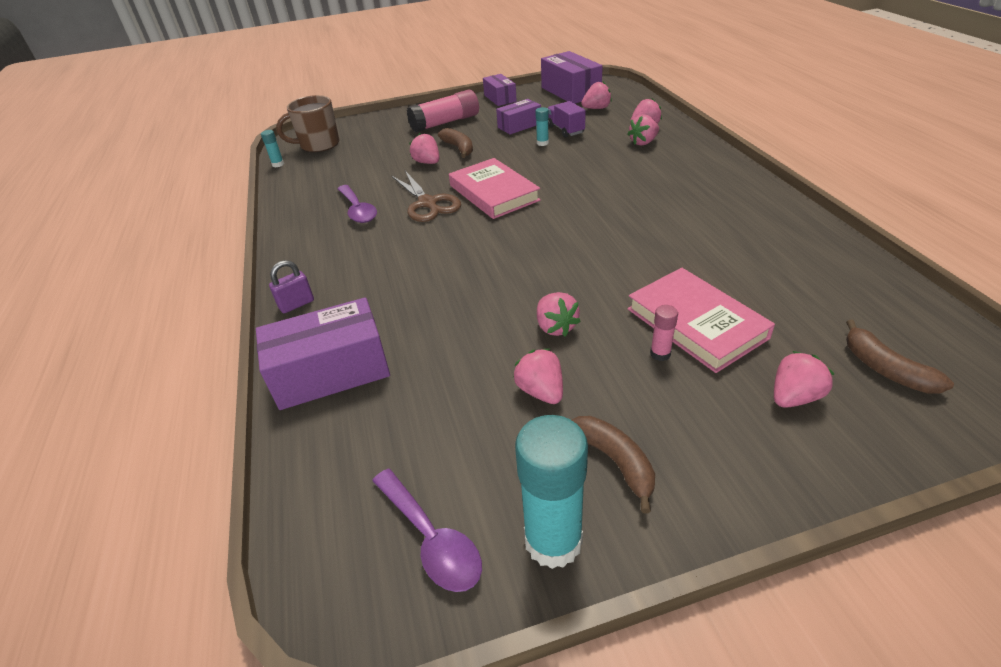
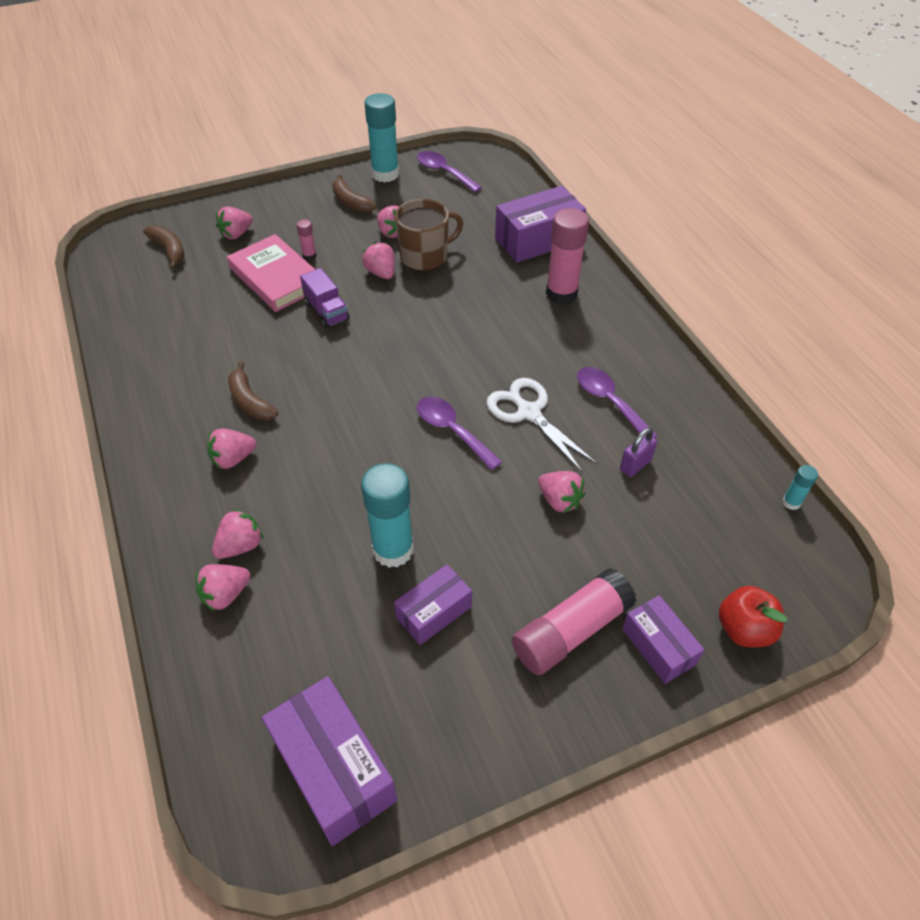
camera: 170 degrees right, 10 degrees up
purple padlock [269,260,314,313] -> purple padlock moved to [620,428,657,477]
brown mug [276,95,339,152] -> brown mug moved to [395,199,464,271]
brown scissors [392,171,461,222] -> white scissors [487,378,598,473]
brown banana [438,128,473,158] -> brown banana moved to [228,362,278,420]
pink book [449,158,541,219] -> purple spoon [417,396,502,470]
purple box [483,74,517,106] -> purple box moved to [622,595,705,684]
turquoise glue stick [535,107,549,146] -> turquoise glue stick [361,463,414,568], size x2.19
purple truck [547,101,586,138] -> purple truck moved to [300,268,350,328]
pink strawberry [581,82,612,109] -> pink strawberry moved to [207,428,256,469]
none -> pink glue stick [546,208,589,305]
none -> red apple [719,586,787,647]

